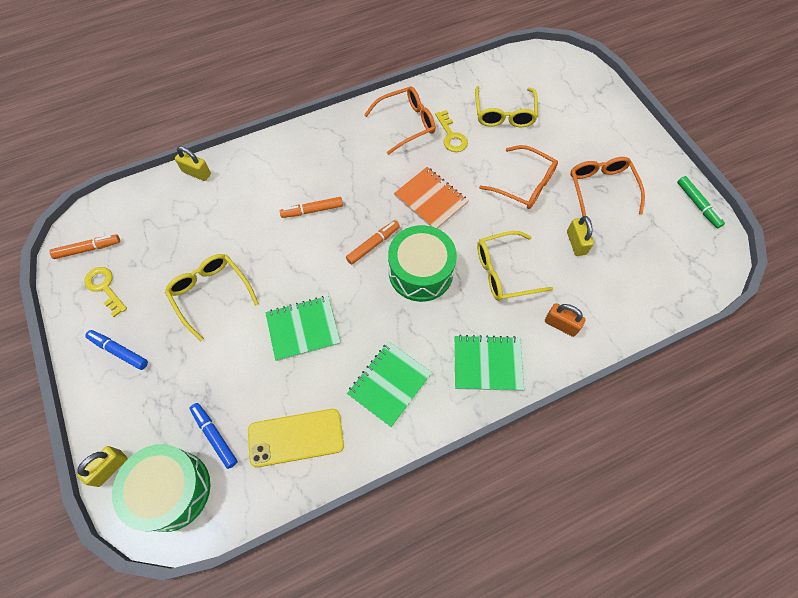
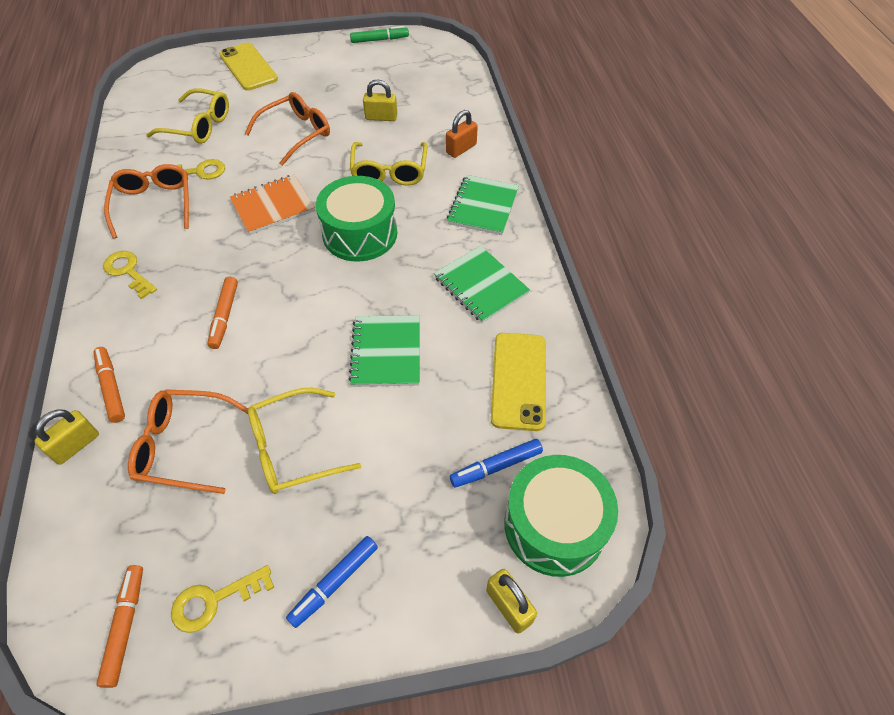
camera: 75 degrees left, 10 degrees down
orange marker [346,220,400,265] -> orange marker moved to [94,347,125,423]
orange glasses [570,157,645,216] -> orange glasses moved to [128,389,248,494]
none -> yellow key [103,251,157,299]
none -> yellow phone [219,43,278,91]

